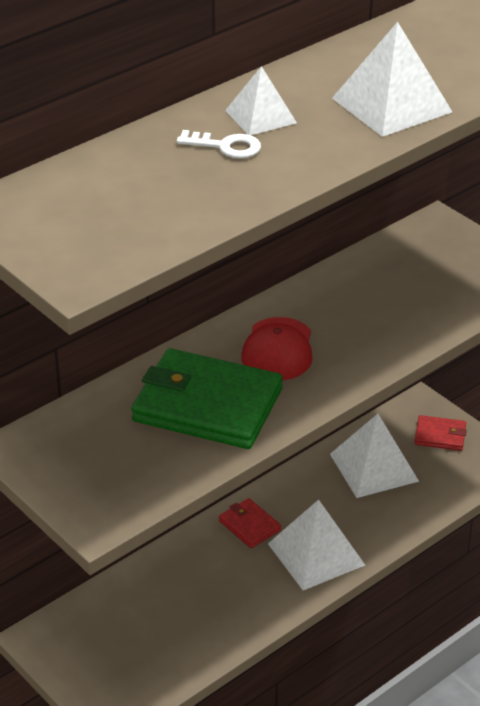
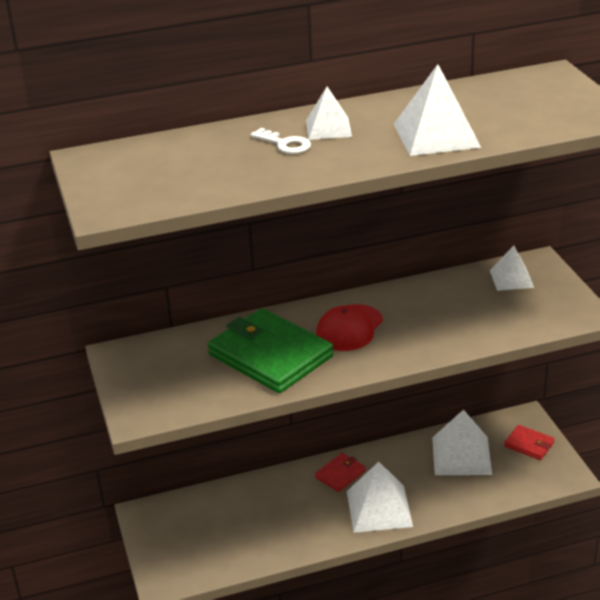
camera: 25 degrees right, 5 degrees down
red wallet [219,498,281,548] -> red wallet turned 60 degrees clockwise [315,453,366,492]
none -> white pyramid [490,246,534,291]

